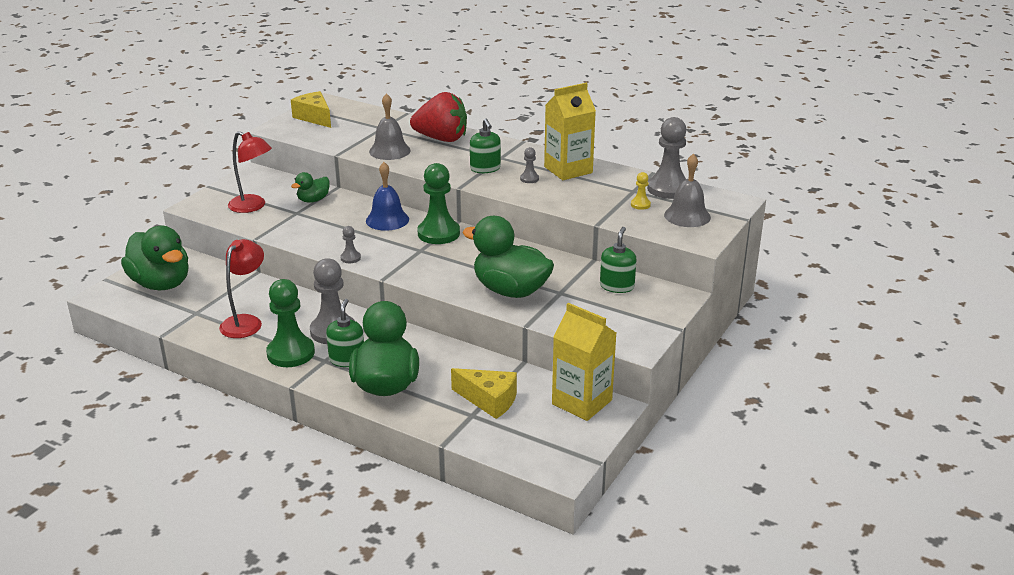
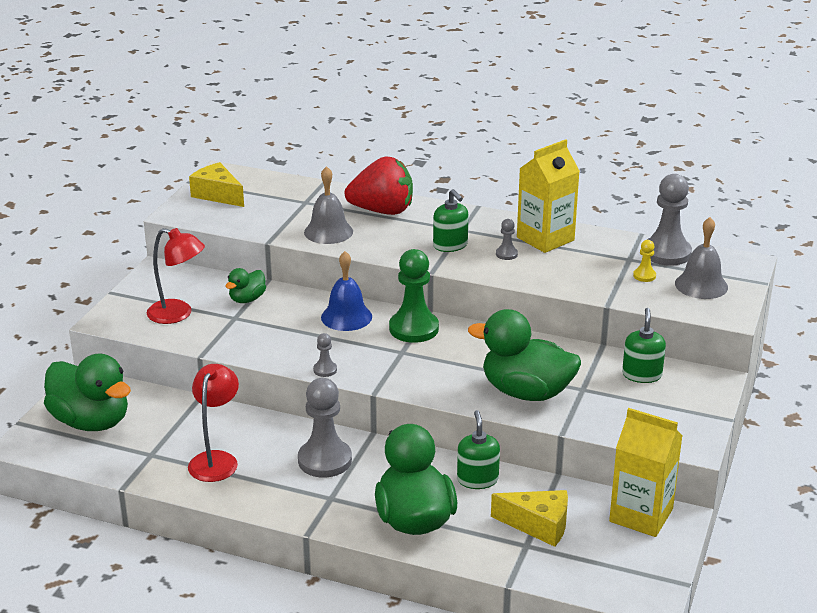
camera: 10 degrees left, 0 degrees up
green pawn [266,279,315,367] -> none
green soap dispenser [326,299,364,367] -> green soap dispenser moved to [457,410,500,489]

